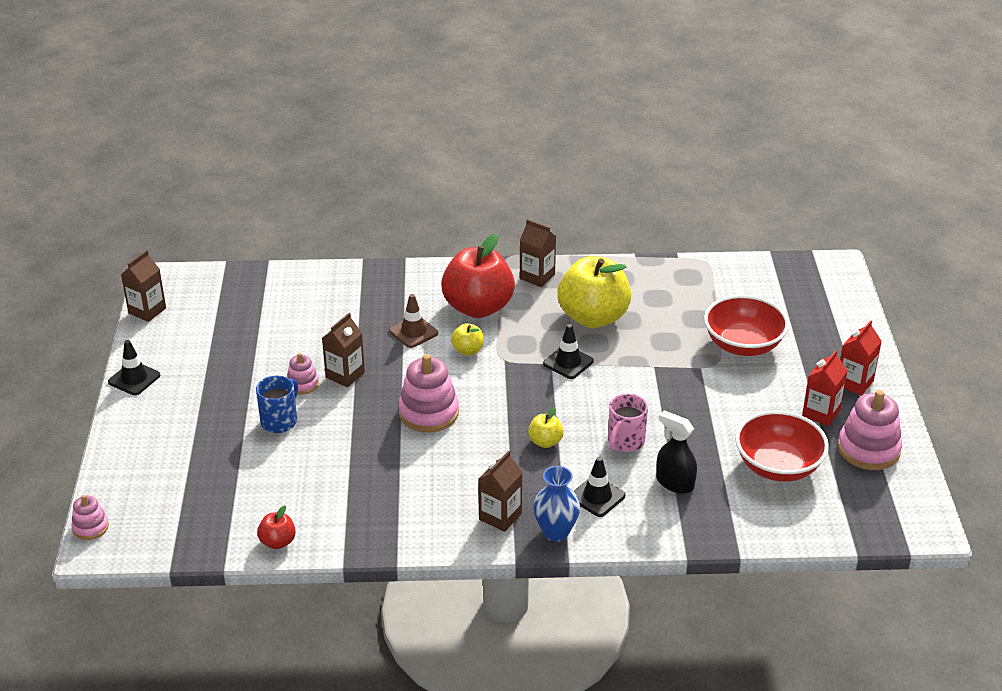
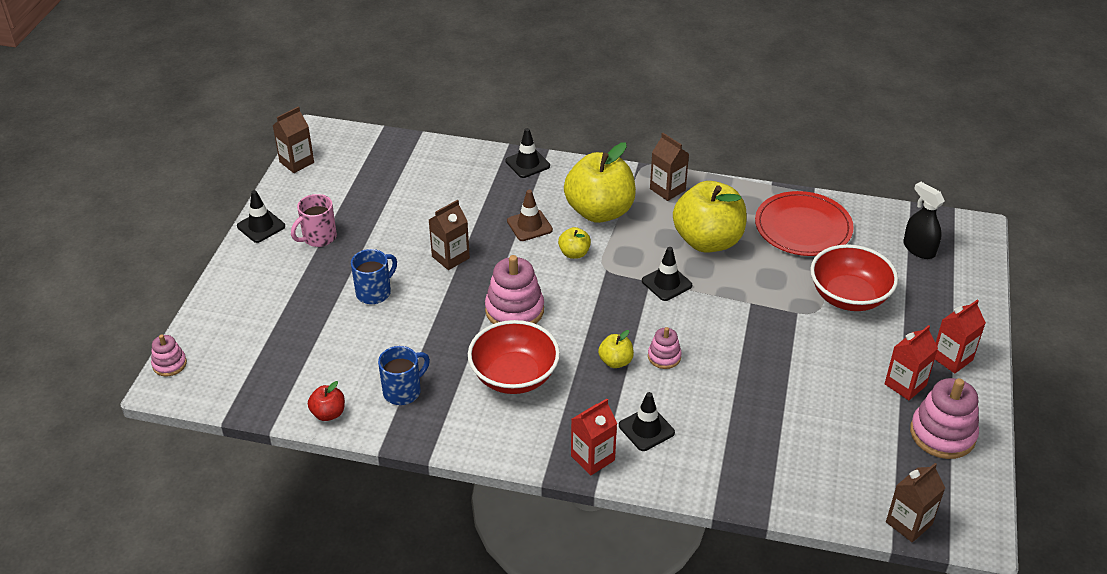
camera: 15 degrees right, 5 degrees up
pink stacking toy [287,353,319,395] -> pink stacking toy moved to [648,327,682,369]
red apple [441,233,515,318] -> yellow apple [564,142,636,223]
brown carton [478,450,522,532] -> brown carton moved to [886,463,945,542]
blue vase [533,466,580,542] -> red carton [571,399,617,475]
pink mug [608,394,648,452] -> pink mug moved to [291,194,337,247]
black spray bottle [656,410,697,494] -> black spray bottle moved to [903,182,945,259]
red bowl [735,411,829,482] -> red bowl moved to [468,320,560,394]
none -> blue mug [378,346,430,405]
none -> black traffic cone [505,128,550,178]
none -> red plate [755,191,854,256]

